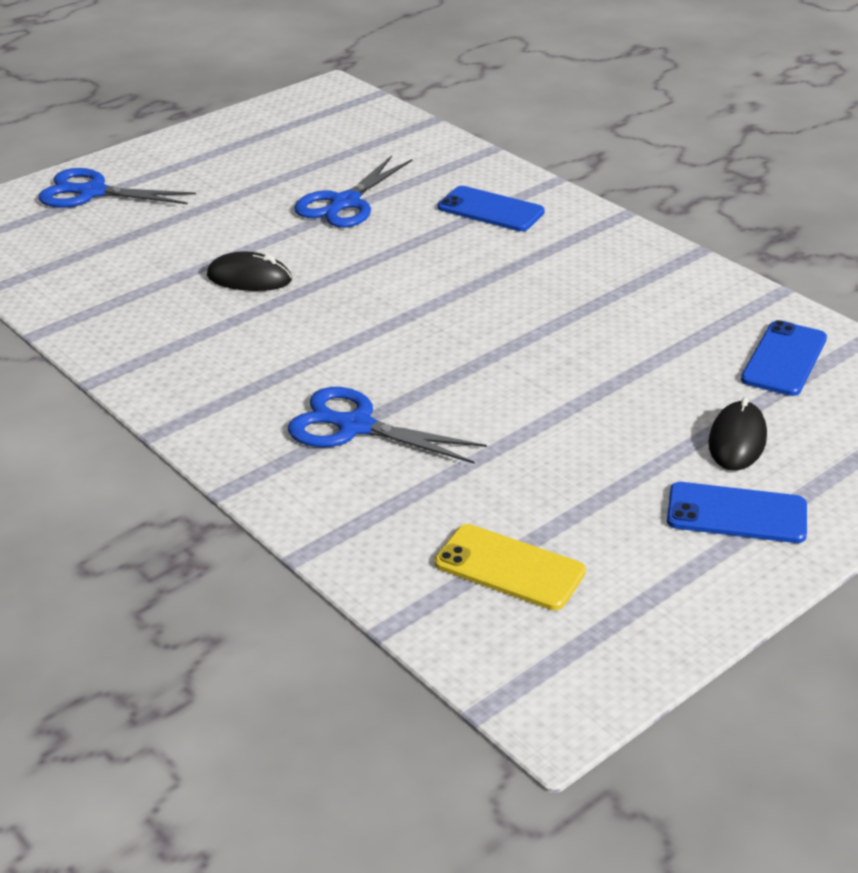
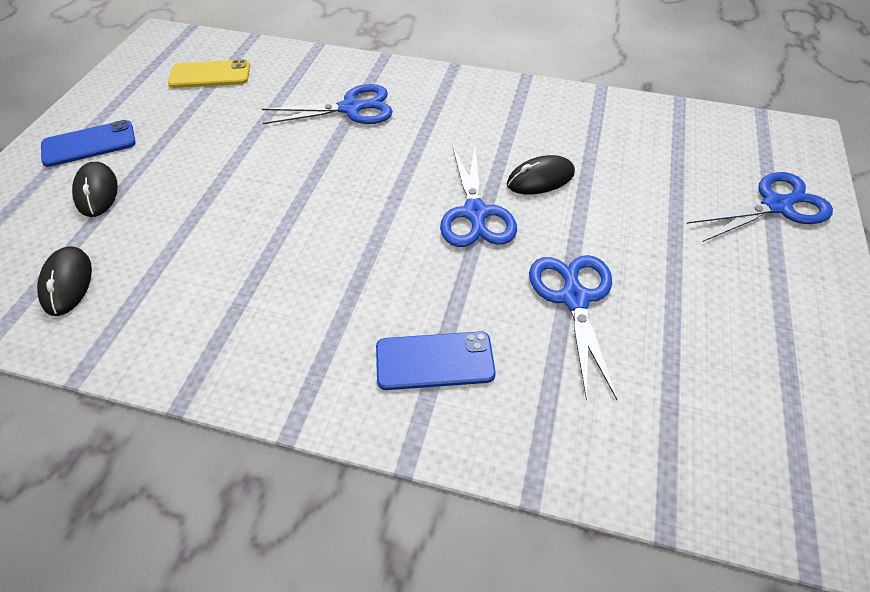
camera: 145 degrees right, 15 degrees up
blue phone [741,320,827,396] -> black mouse [37,246,92,316]
none -> blue scissors [440,147,517,247]

